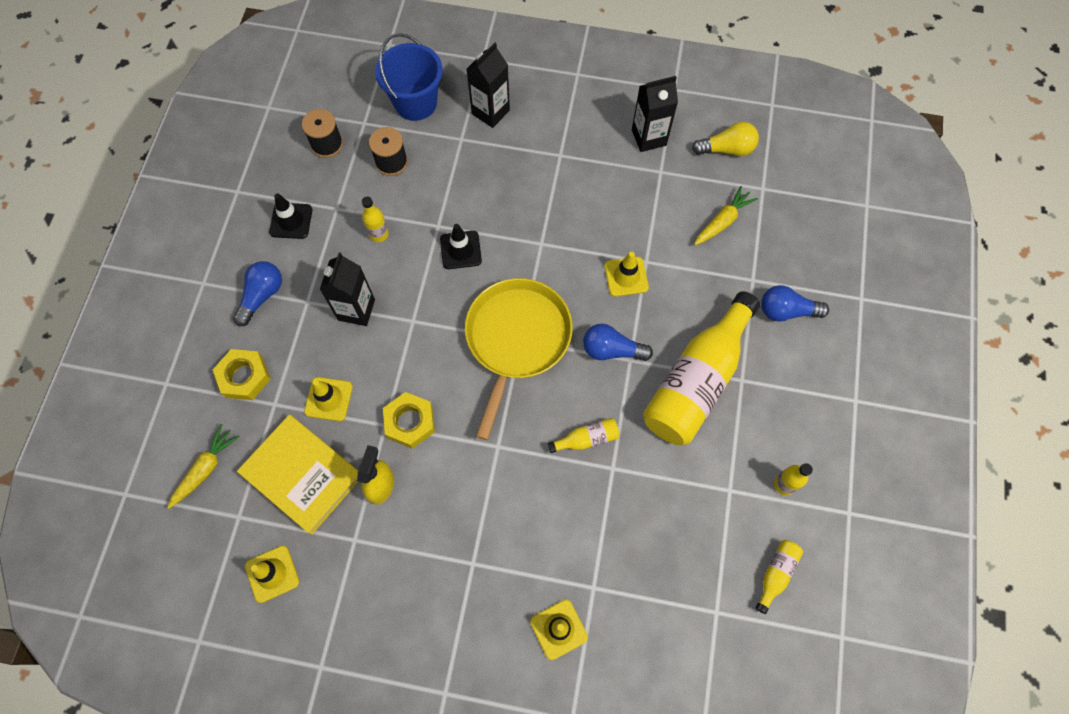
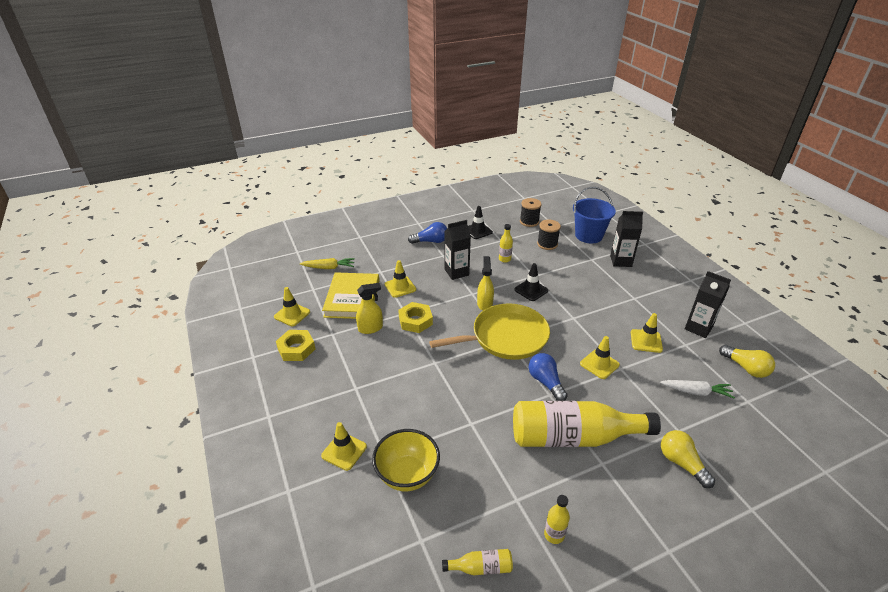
camera: 55 degrees right, 30 degrees down
yellow nut [213,349,271,400] -> yellow nut moved to [276,330,315,361]
yellow bottle [548,418,620,453] -> none
yellow carrot [694,186,758,245] -> white carrot [660,380,735,398]
blue light bulb [761,285,829,322] -> yellow light bulb [661,430,715,488]
none -> yellow bowl [372,429,440,491]
none -> yellow spray bottle [477,256,494,311]
none -> yellow traffic cone [631,313,663,353]

